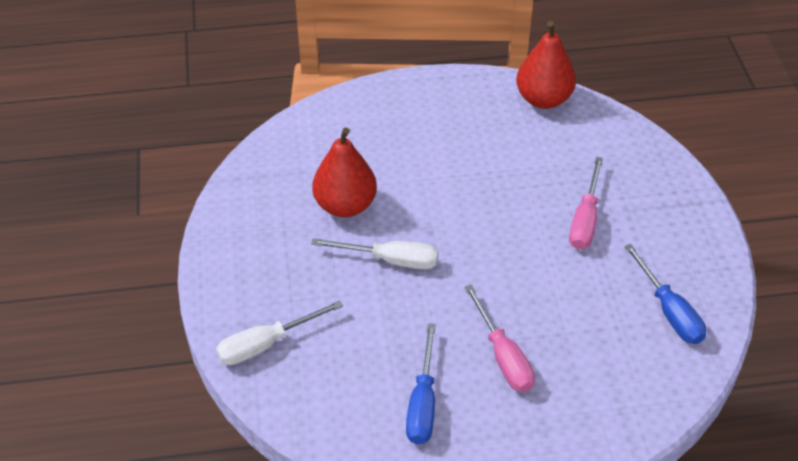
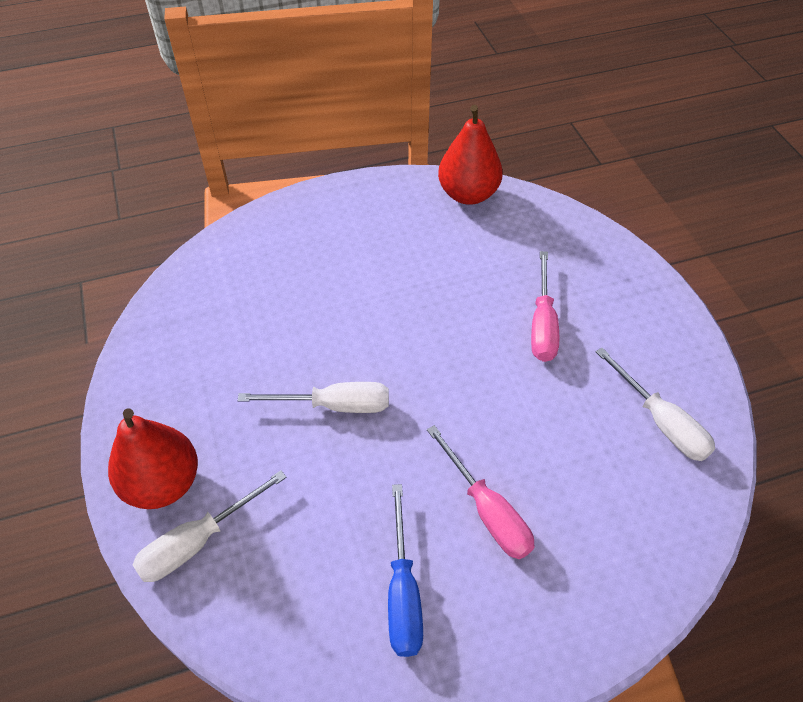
camera: 10 degrees left, 5 degrees up
red pear [312,128,377,217] -> red pear moved to [108,408,198,509]
blue screwdriver [624,244,706,344] -> white screwdriver [595,348,715,461]

